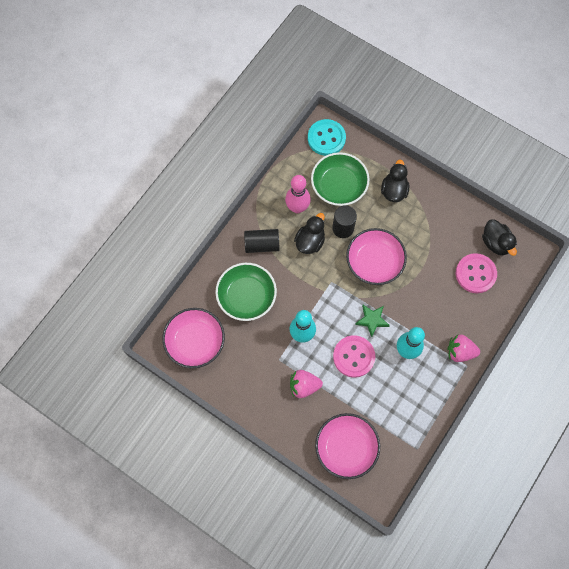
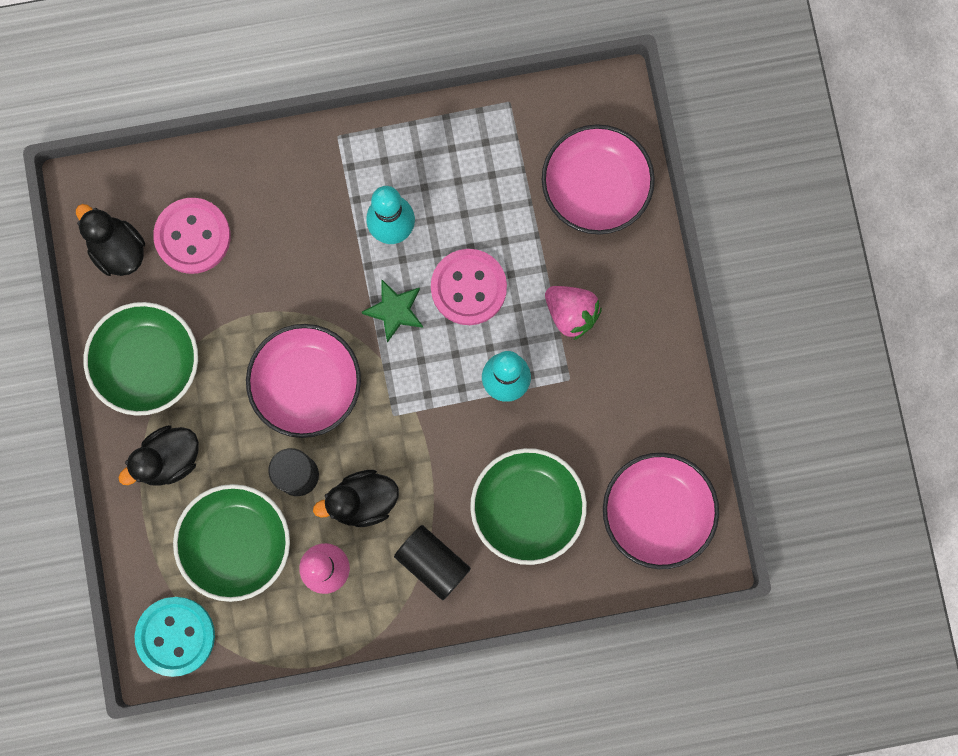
camera: 135 degrees left, 10 degrees up
pink strawberry [447,335,480,362] -> none
black duck [482,219,517,256] -> black duck turned 60 degrees counterclockwise [76,204,145,276]
none -> green bowl [83,302,198,416]

